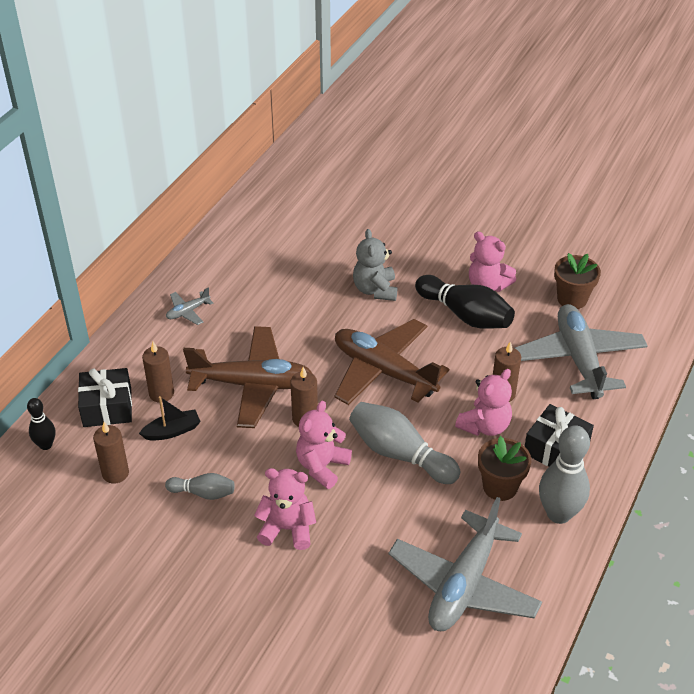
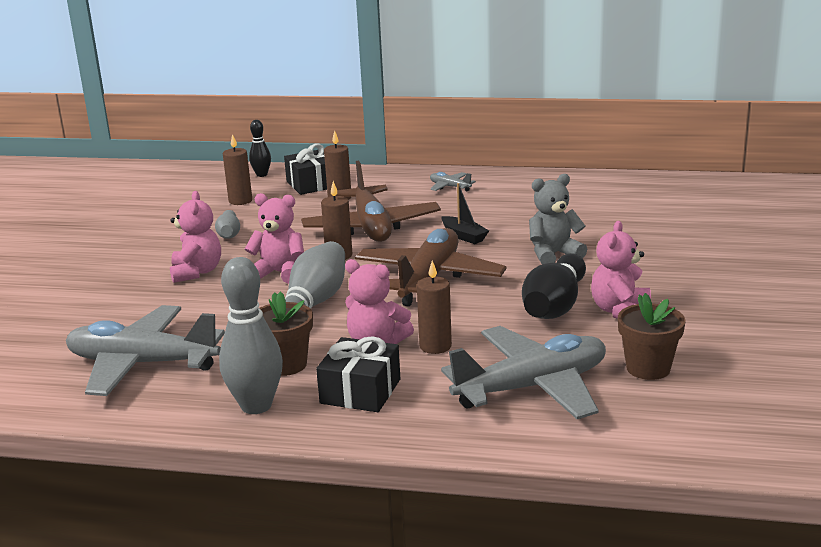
camera: 75 degrees right, 20 degrees down
black boat [139,396,201,440] -> black boat moved to [441,183,489,244]

